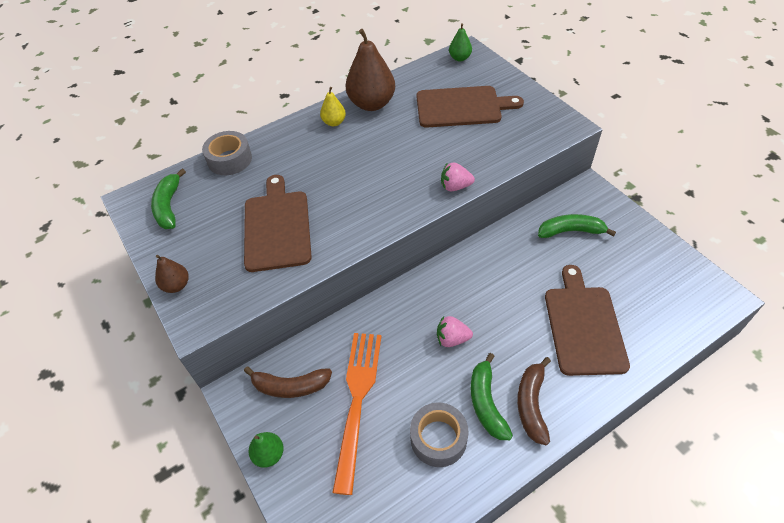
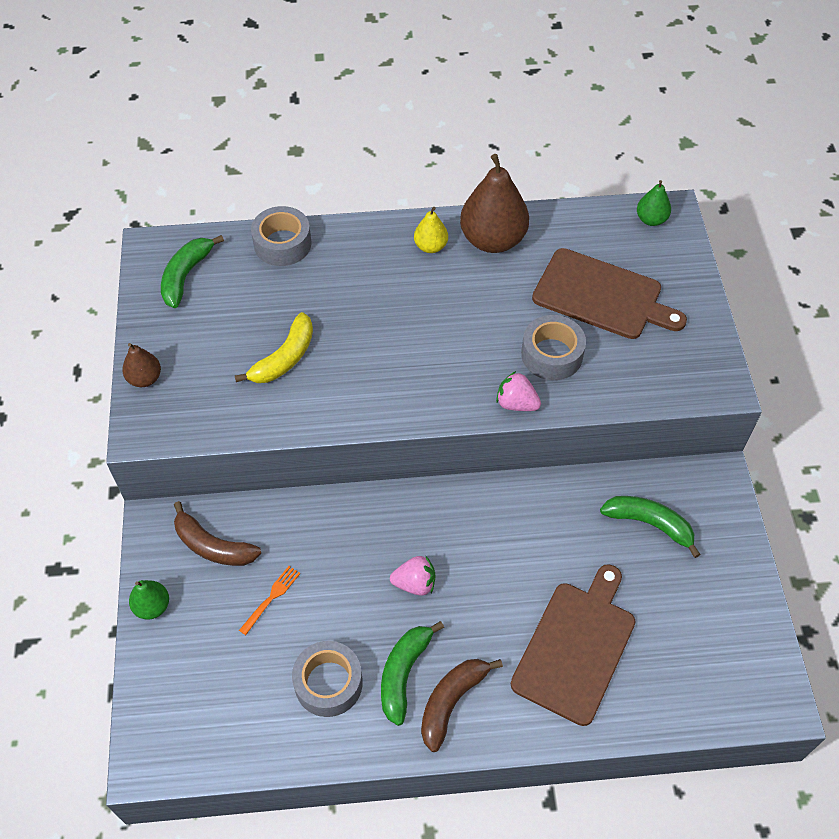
camera: 25 degrees right, 5 degrees up
brown cutting board [244,175,312,272] -> yellow banana [235,312,313,383]
orange fork [332,333,381,495] -> orange fork [239,566,300,635], size x0.41
pink strawberry [437,316,473,347] -> pink strawberry turned 150 degrees clockwise [390,556,435,596]
none -> grey tape [521,315,586,380]

